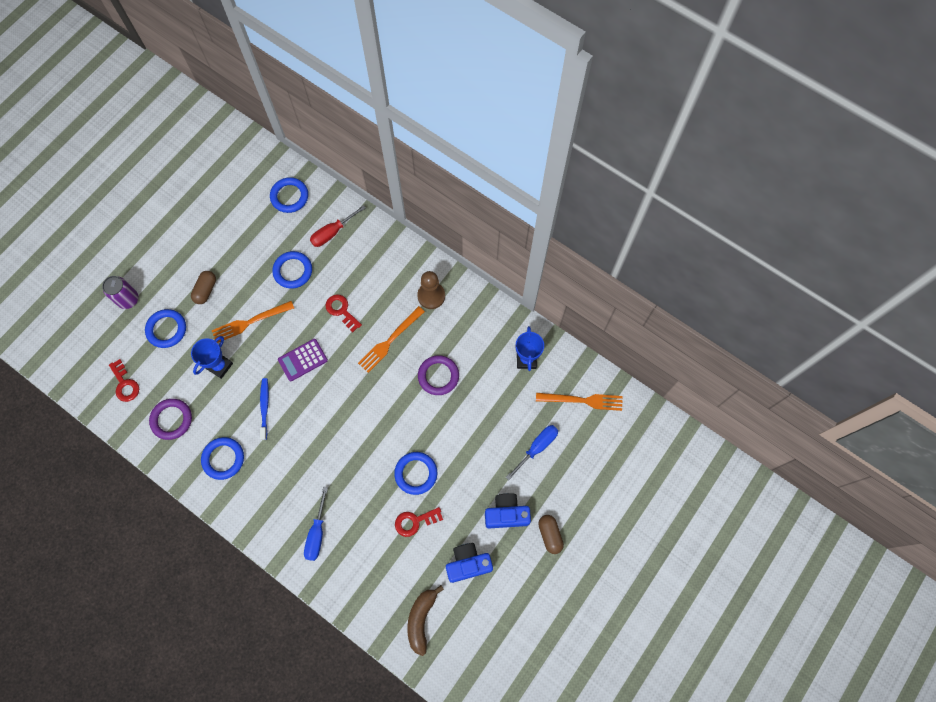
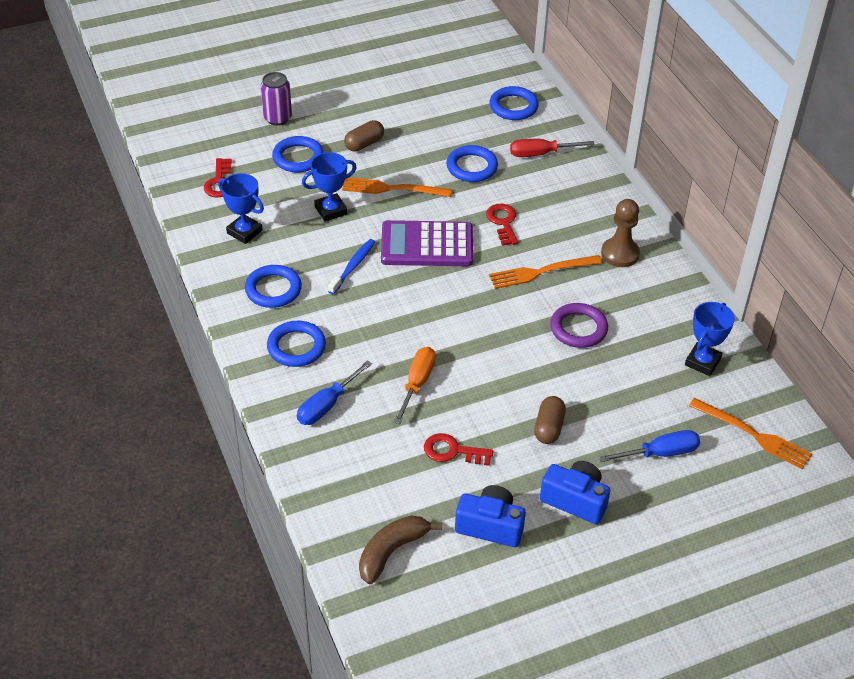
camera: 30 degrees right, 25 degrees down
purple ring [149,399,192,440] -> blue trophy [218,173,264,244]
purple calculator [278,339,328,381] -> purple calculator [381,220,473,266], size x1.59
blue ring [394,452,437,495] -> blue ring moved to [267,321,326,367]
brown capsule [538,515,564,554] -> brown capsule moved to [534,396,566,444]
none -> orange screwdriver [394,347,436,424]

